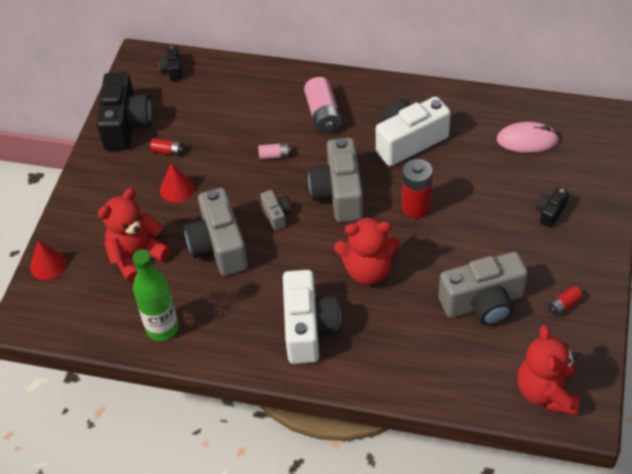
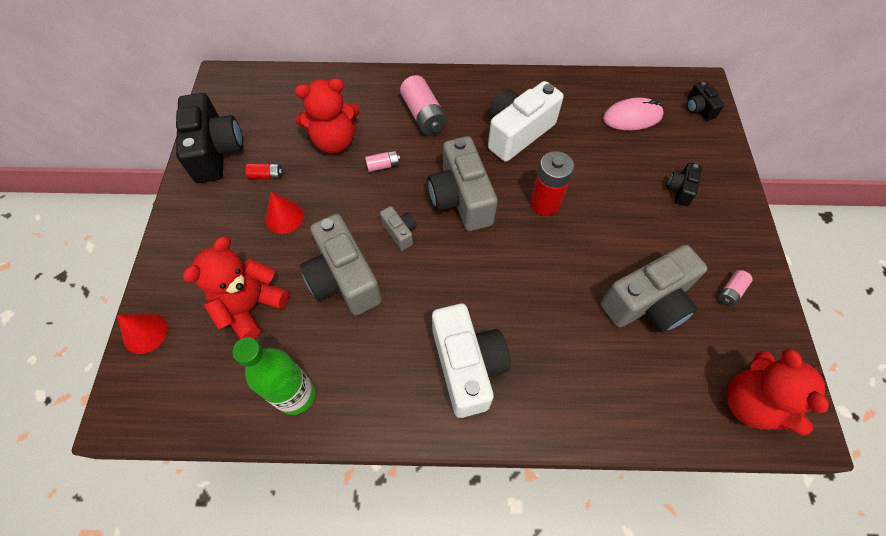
camera: 15 degrees left, 10 degrees up
black camera [158,46,182,81] -> black camera moved to [687,81,724,121]
red teddy bear [334,216,400,285] -> red teddy bear moved to [295,78,360,153]
red battery [548,286,583,316] -> pink battery [718,270,753,307]

